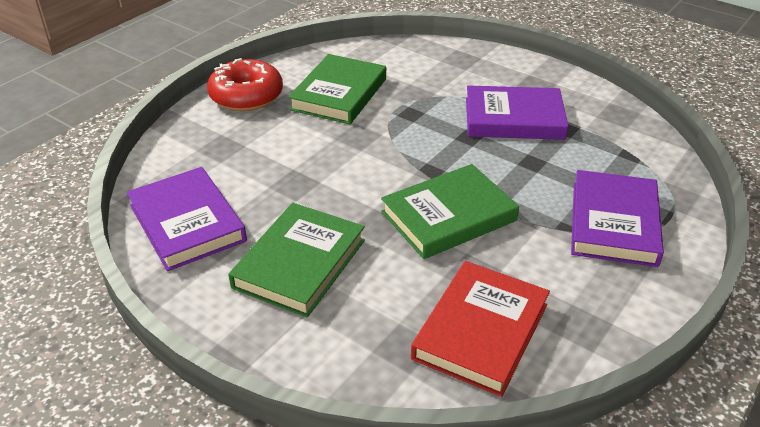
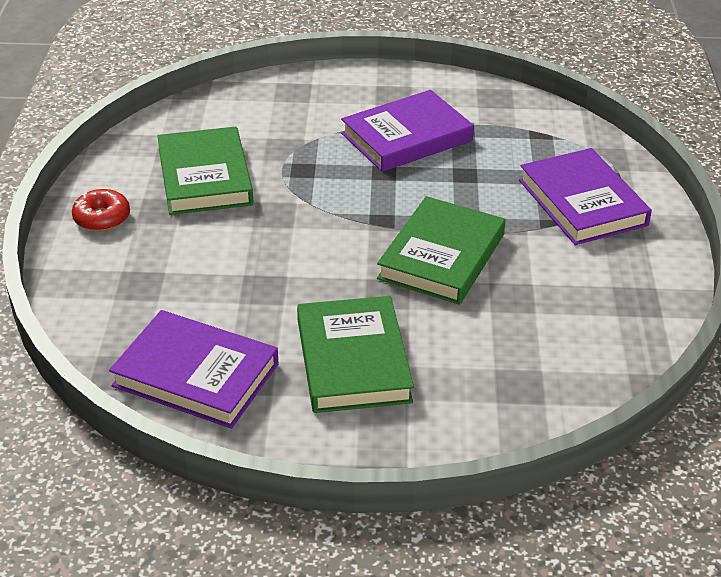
camera: 35 degrees left, 0 degrees up
red donut [207,58,283,111] -> red donut [72,189,130,231], size x0.60
red book [411,261,550,397] -> none

